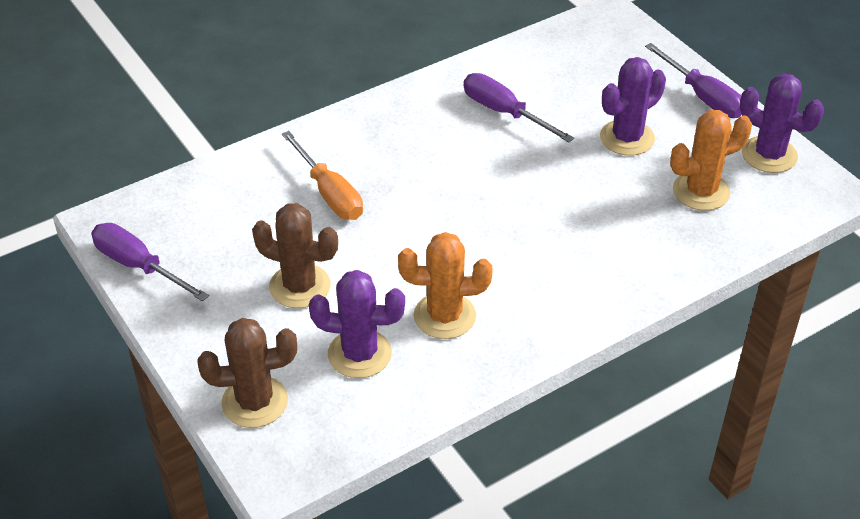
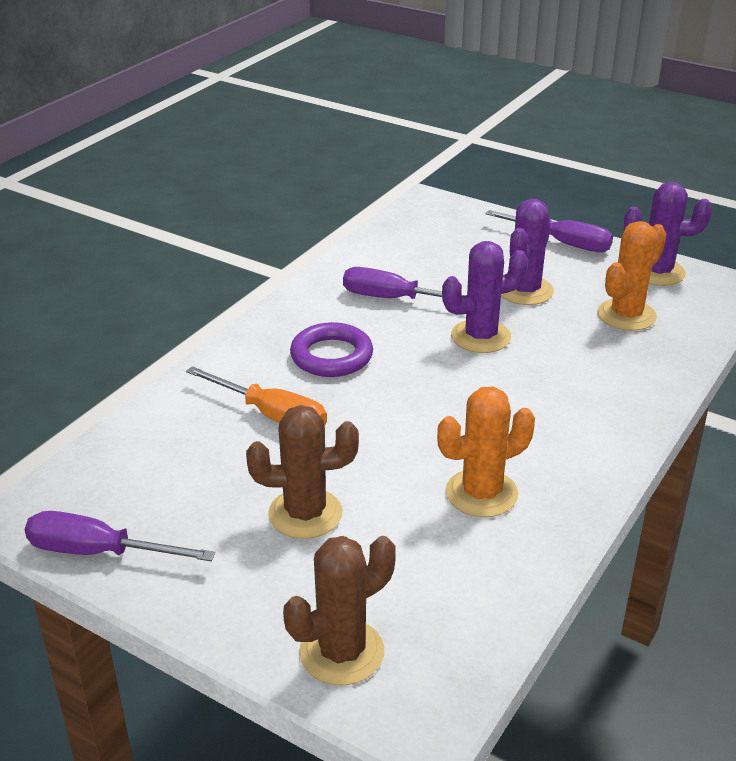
camera: 25 degrees left, 10 degrees down
purple cactus [309,270,405,378] -> purple cactus moved to [442,241,528,353]
none -> purple ring [290,322,373,377]

